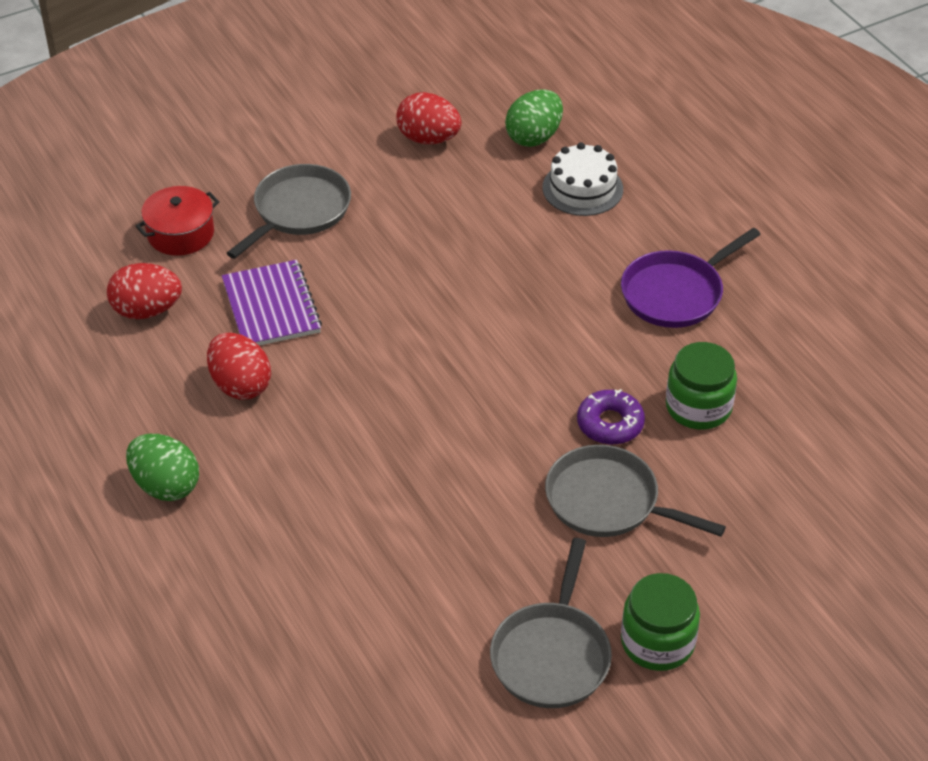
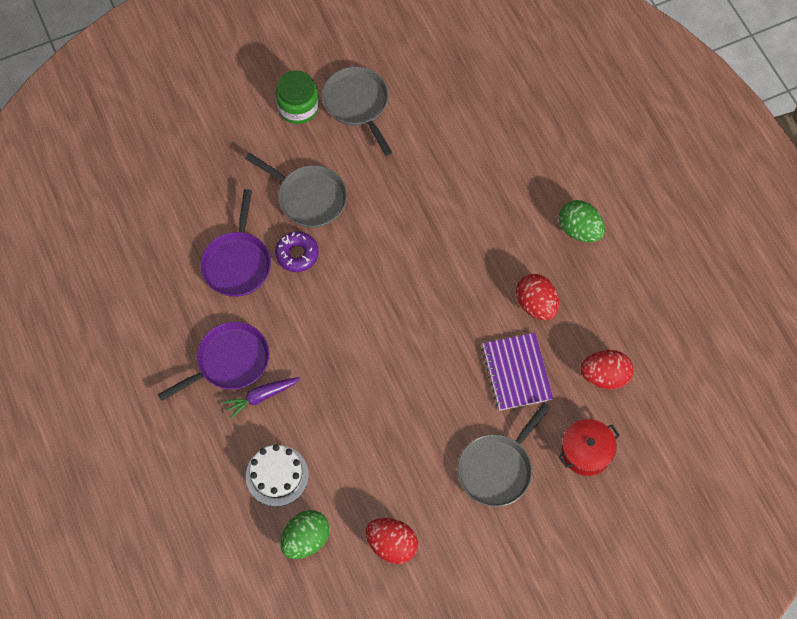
camera: 175 degrees left, 20 degrees up
grey pan [490,538,612,708] -> grey pan turned 45 degrees counterclockwise [322,67,392,156]
green jar [666,342,737,430] -> purple pan [200,189,271,297]
none -> purple carrot [222,377,300,419]

